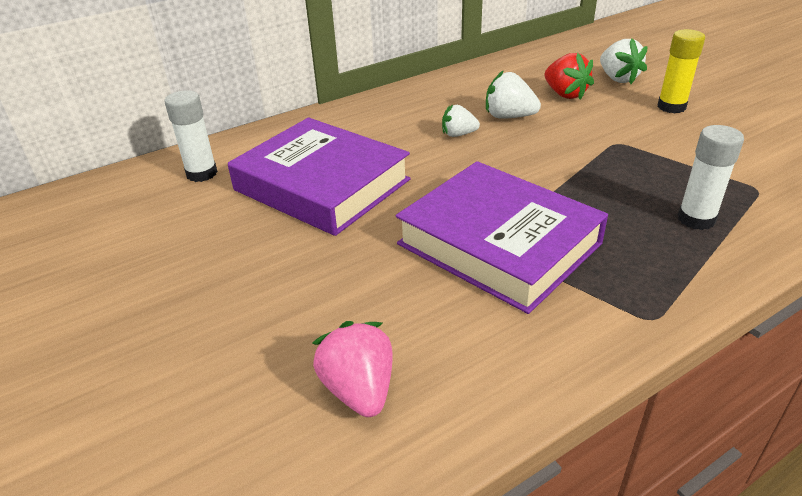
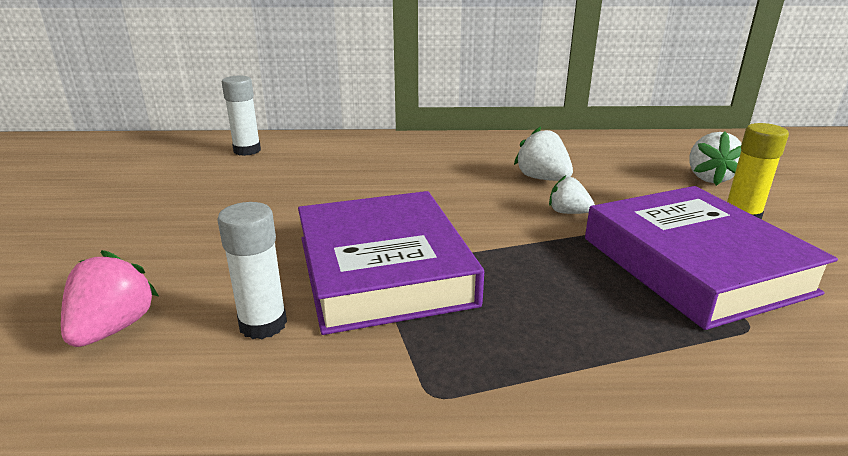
camera: 30 degrees right, 10 degrees down
purple book [228,118,410,236] -> purple book moved to [585,186,838,330]
white strawberry [442,105,480,137] -> white strawberry moved to [549,176,595,214]
red strawberry [545,52,594,100] -> none
white glue stick [677,125,744,230] -> white glue stick moved to [217,202,287,339]

